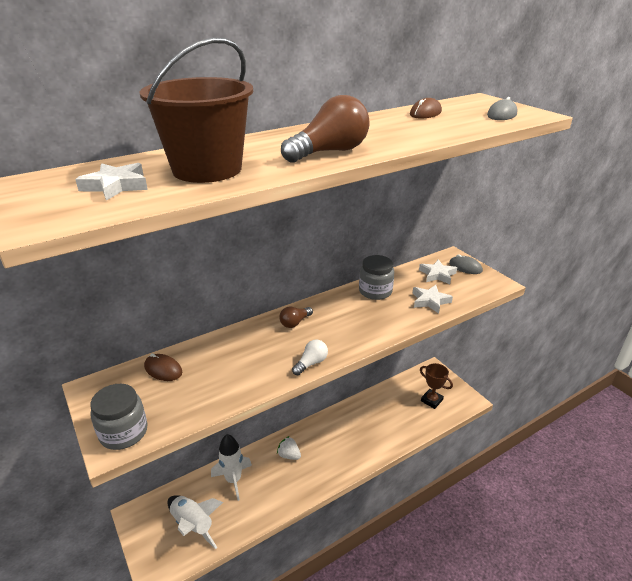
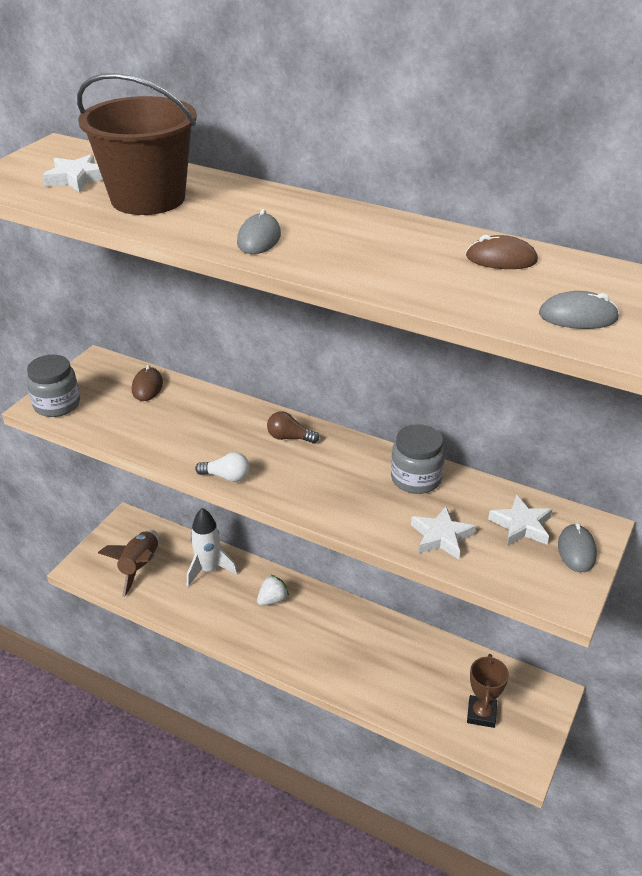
camera: 60 degrees right, 5 degrees up
white rocket [168,495,223,549] -> brown rocket [98,530,159,597]
white strawberry [277,436,301,460] -> white strawberry turned 45 degrees clockwise [257,575,289,606]
brown light bulb [281,95,370,163] -> grey mouse [237,209,281,254]

